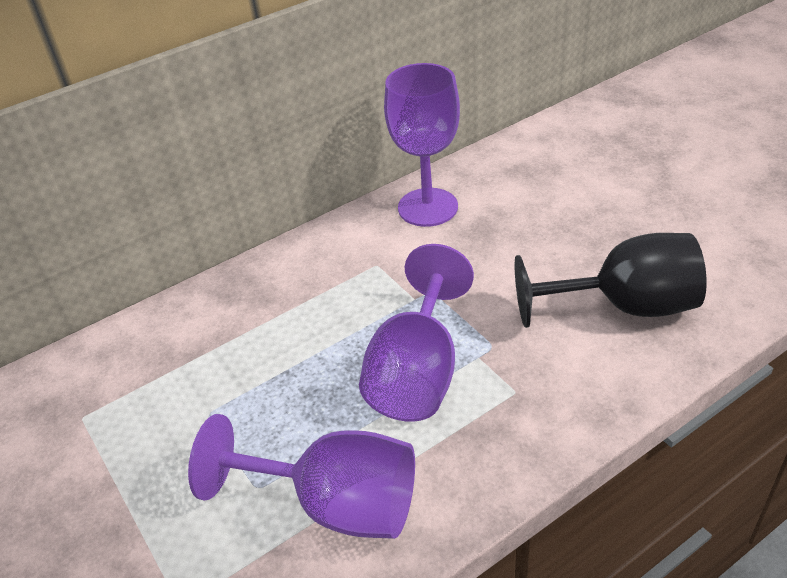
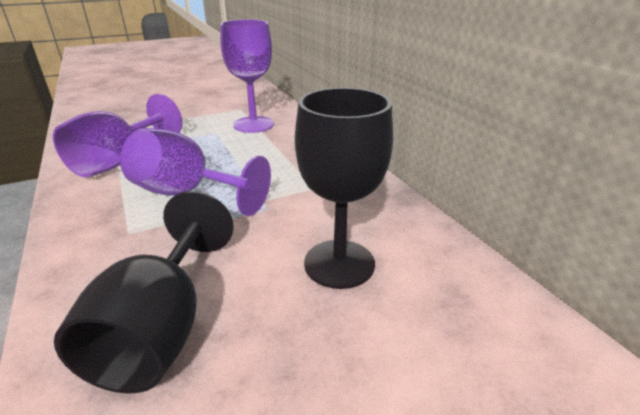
camera: 95 degrees right, 10 degrees down
purple goblet [384,63,460,227] -> purple goblet moved to [220,19,274,133]
none -> black goblet [295,88,393,289]

